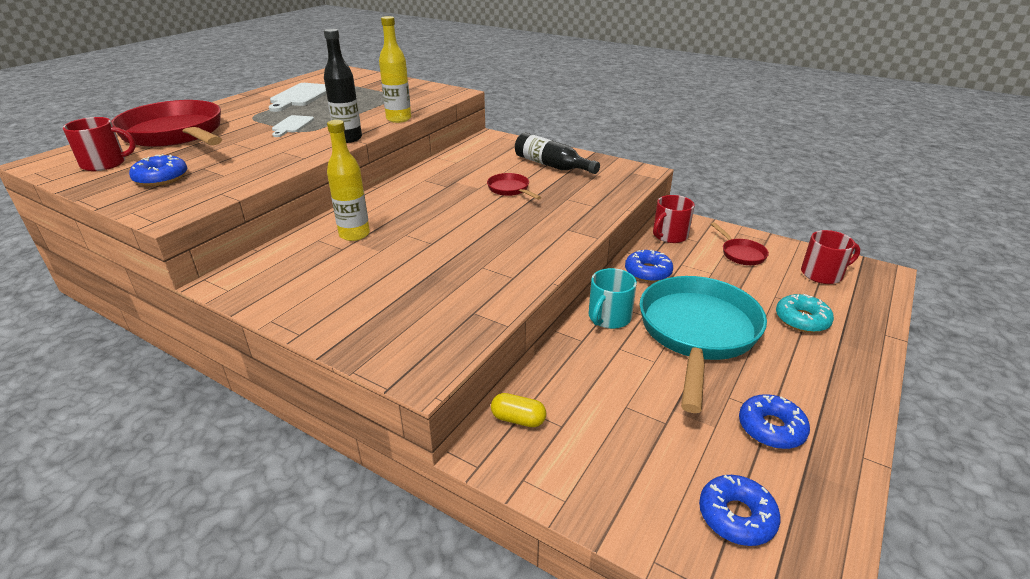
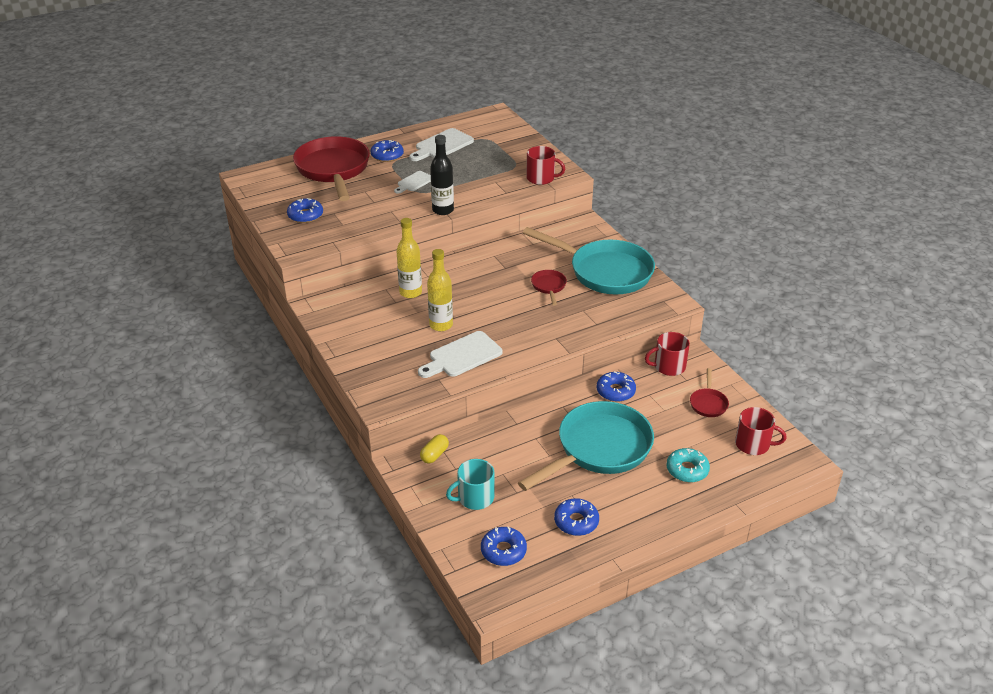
camera: 30 degrees right, 5 degrees up
red mug [63,117,136,171] -> red mug moved to [526,146,565,185]
yellow bottle [379,16,411,123] -> yellow bottle moved to [427,249,453,331]
yellow capsule [491,393,546,427] -> yellow capsule turned 75 degrees clockwise [420,434,449,463]
black bottle [515,132,600,174] -> turquoise pan [523,227,655,294]
turquoise mug [589,268,637,329] -> turquoise mug moved to [446,459,494,510]
none -> blue donut [371,140,404,162]
none -> white cutting board [418,331,503,378]

